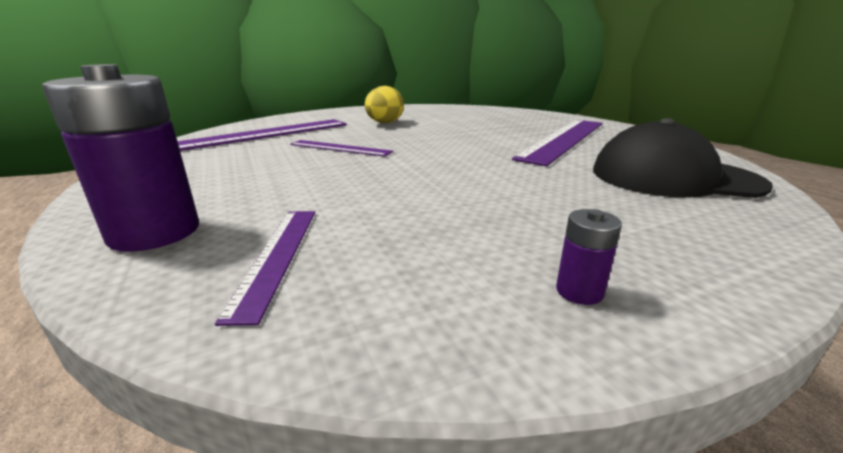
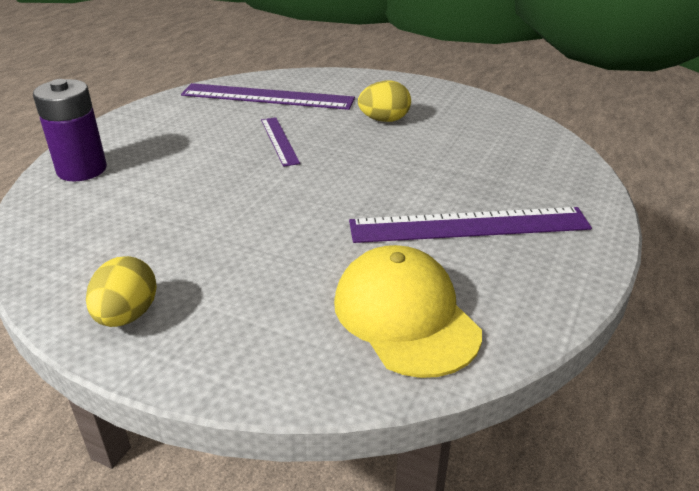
camera: 50 degrees right, 10 degrees up
purple ruler [215,211,315,326] -> none
purple battery [556,209,622,305] -> yellow egg [86,256,157,327]
black cap [593,118,773,198] -> yellow cap [334,245,482,378]

